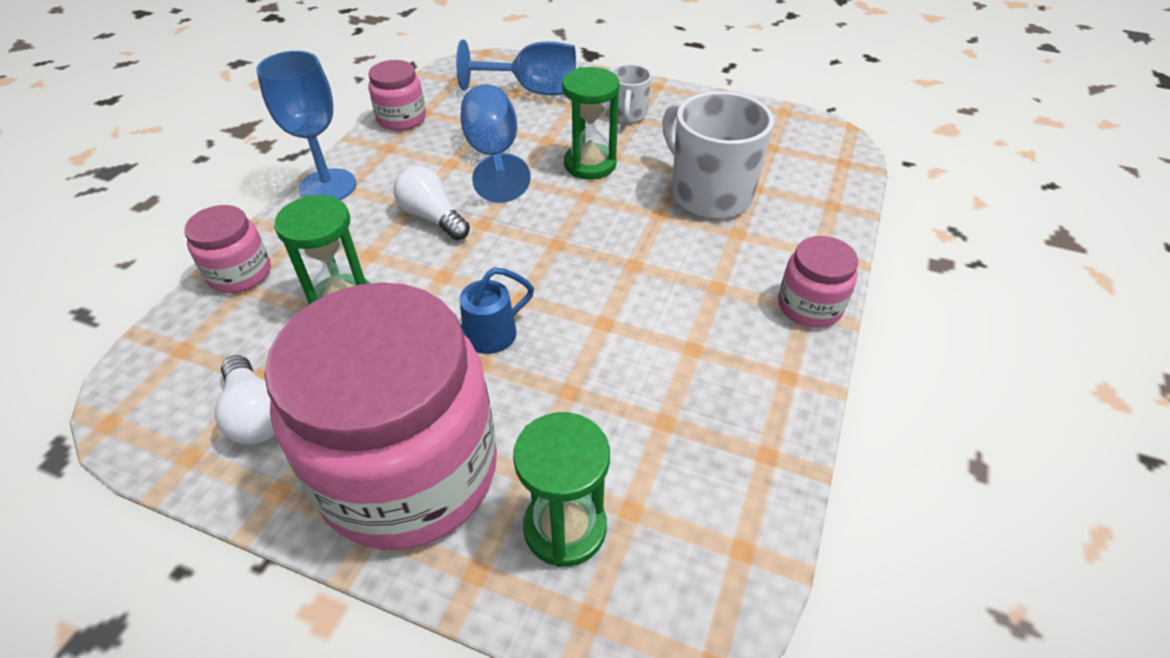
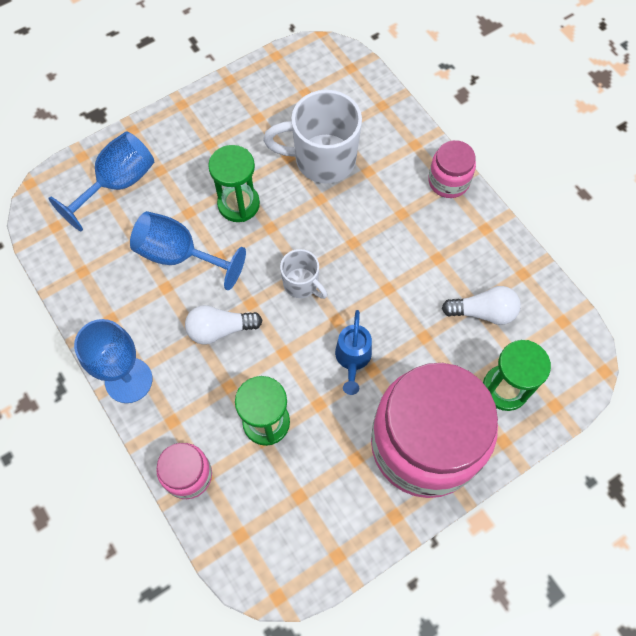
camera: 55 degrees left, 20 degrees up
white light bulb [215,355,275,444] -> white light bulb moved to [442,286,521,325]
pink jar [368,60,426,131] -> none
white mug [610,64,652,123] -> white mug moved to [280,249,328,299]

